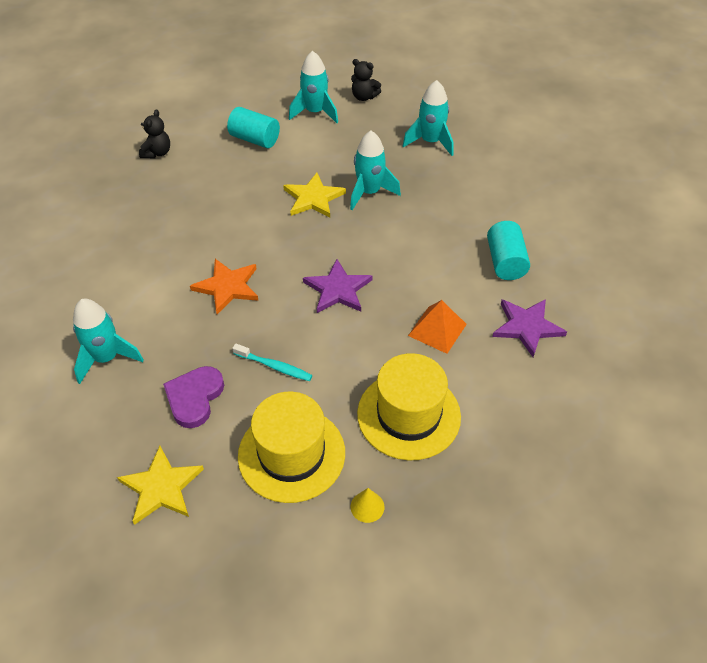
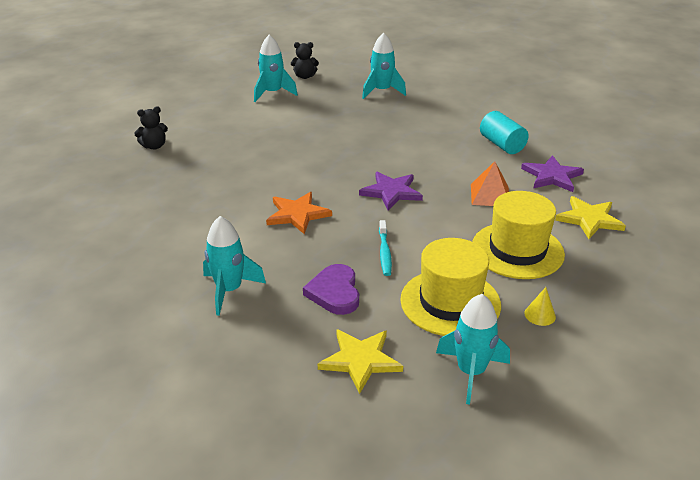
camera: 25 degrees left, 15 degrees down
black teddy bear [139,109,170,158] -> black teddy bear turned 75 degrees clockwise [134,106,168,149]
turquoise cylinder [227,107,280,148] -> none
turquoise toothbrush [232,344,312,381] -> turquoise toothbrush turned 90 degrees clockwise [379,220,392,276]
yellow star [283,173,346,218] -> yellow star moved to [555,196,626,239]
turquoise rocket [350,131,401,210] -> turquoise rocket moved to [436,294,510,405]

